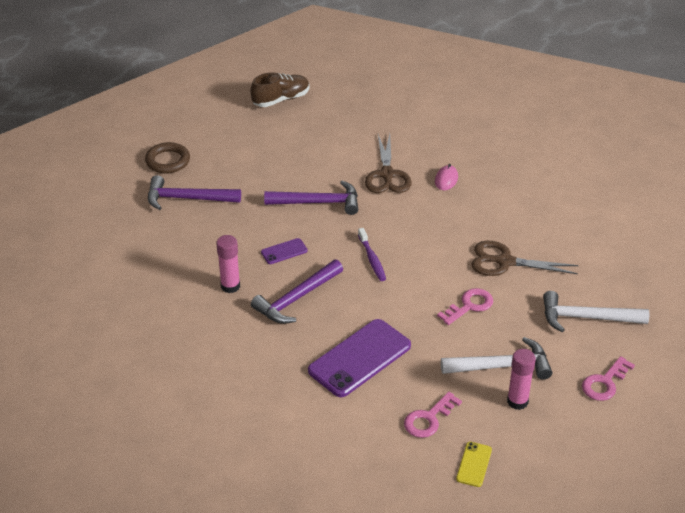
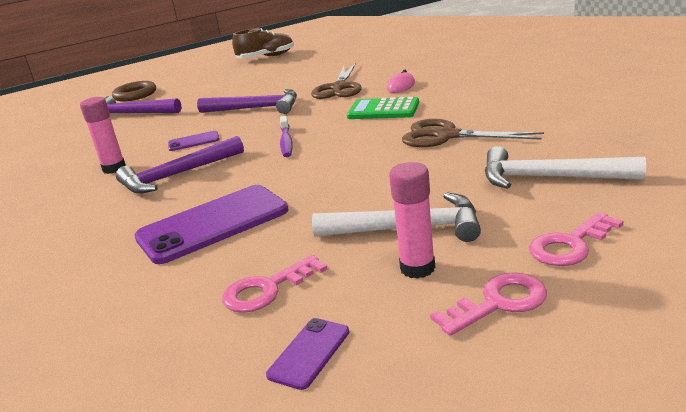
camera: 15 degrees right, 15 degrees down
pink key [437,288,493,325] -> pink key moved to [430,273,547,336]
yellow phone [456,442,492,487] -> purple phone [266,318,349,390]
none -> green calculator [347,97,419,119]

